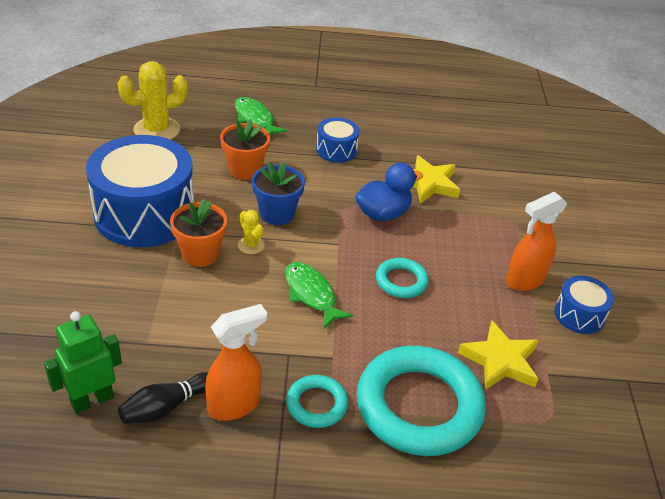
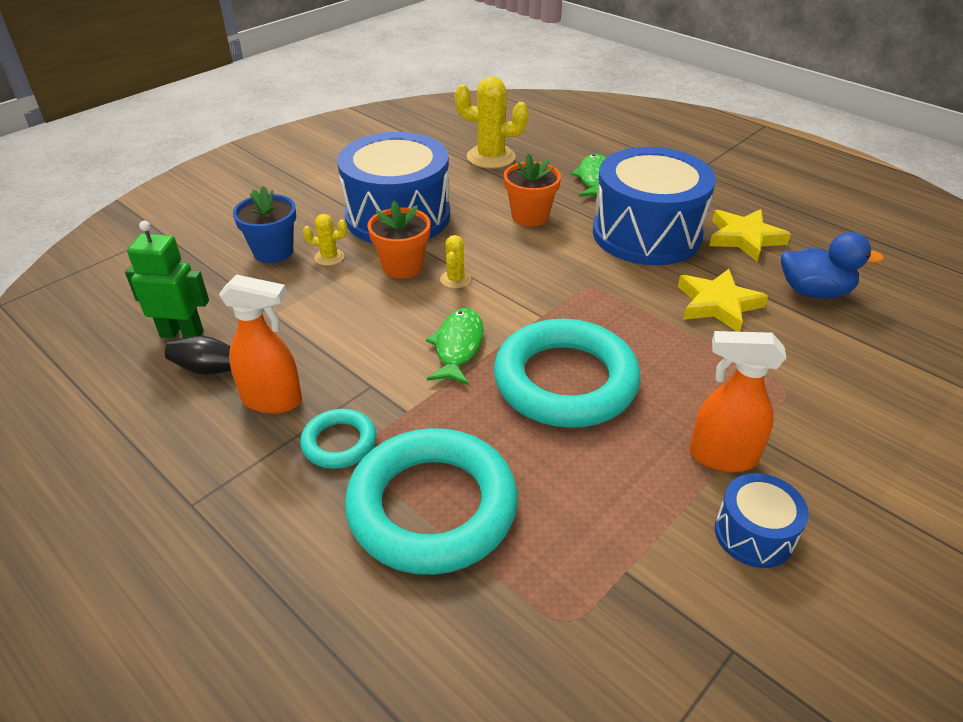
camera: 45 degrees right, 0 degrees up
blue flower pot [252,162,305,225] -> blue flower pot moved to [233,186,296,263]
blue drum [316,117,359,163] -> blue drum [593,147,716,265], size x2.13
blue duck [355,163,423,221] -> blue duck moved to [781,232,884,299]
turquoise ring [376,258,429,298] -> turquoise ring [493,319,640,428], size x2.09
yellow star [458,321,539,390] -> yellow star moved to [709,209,791,262]
none -> yellow cactus [303,214,347,266]

